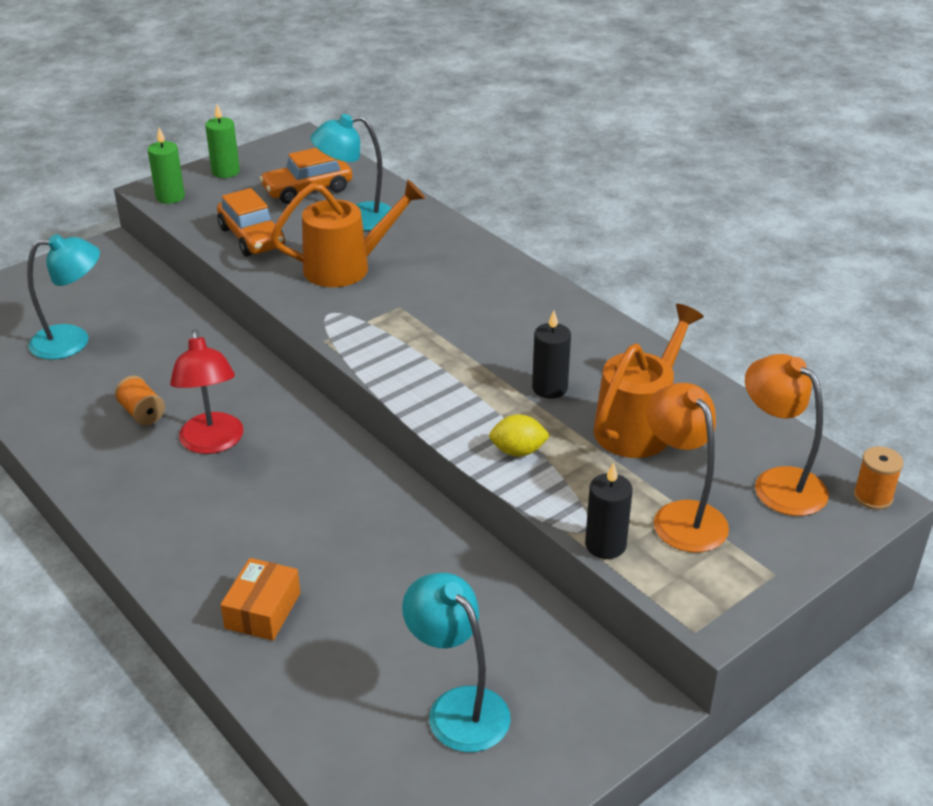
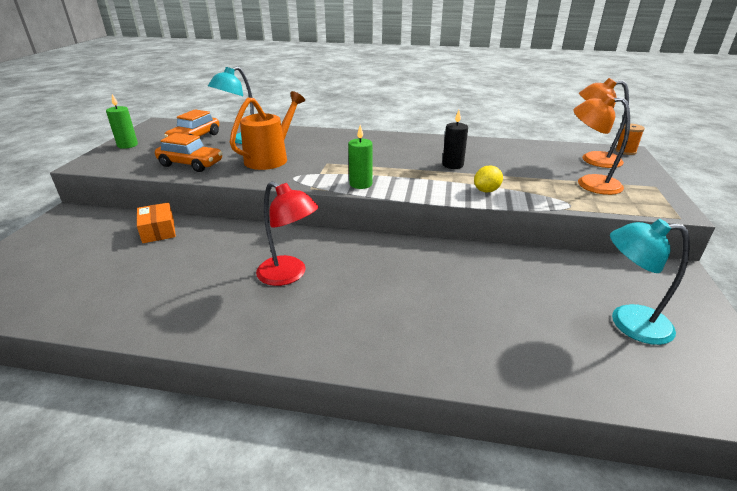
camera: 40 degrees left, 5 degrees down
turquoise lamp [27,234,100,360] -> none
orange spool [115,376,165,425] -> none
green candle [148,128,185,204] -> green candle moved to [348,125,372,189]
orange box [220,558,300,641] -> orange box moved to [137,202,176,243]
black candle [585,462,633,559] -> none
orange watering can [594,304,704,458] -> none

